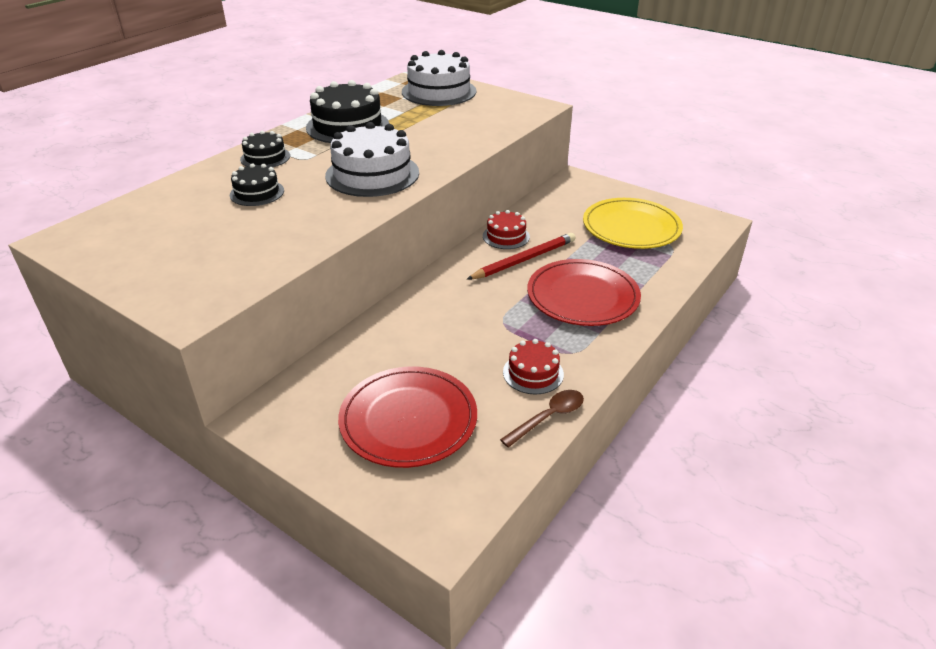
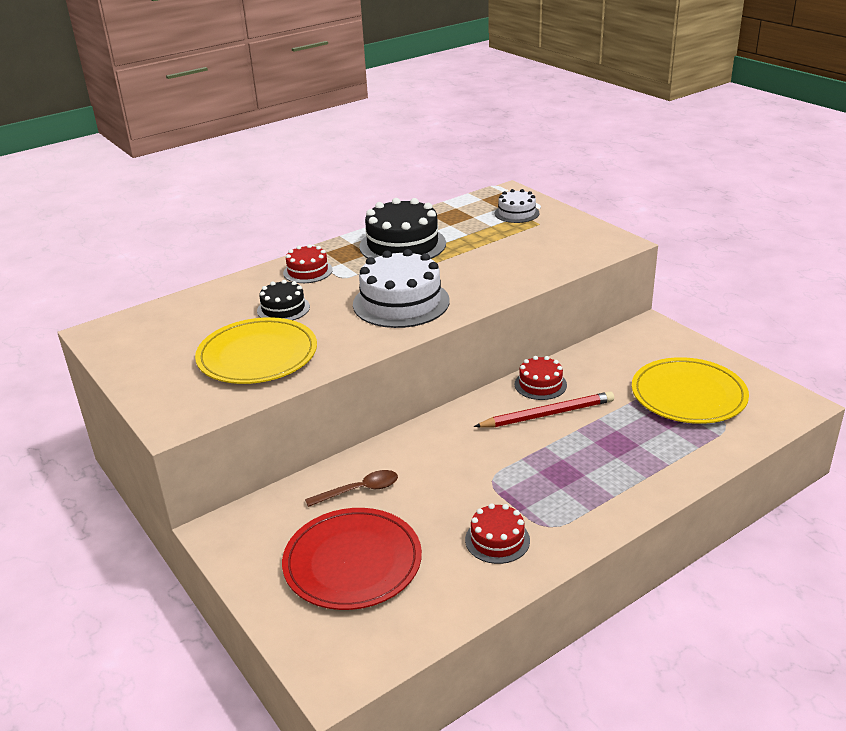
camera: 20 degrees right, 5 degrees down
black cake [240,131,290,167] -> red cake [283,244,333,283]
white cake [402,50,476,106] -> white cake [495,189,539,223], size x0.54
brown spoon [500,390,584,447] -> brown spoon moved to [305,470,398,507]
red plate [527,259,641,326] -> none
none -> yellow plate [195,317,317,384]

